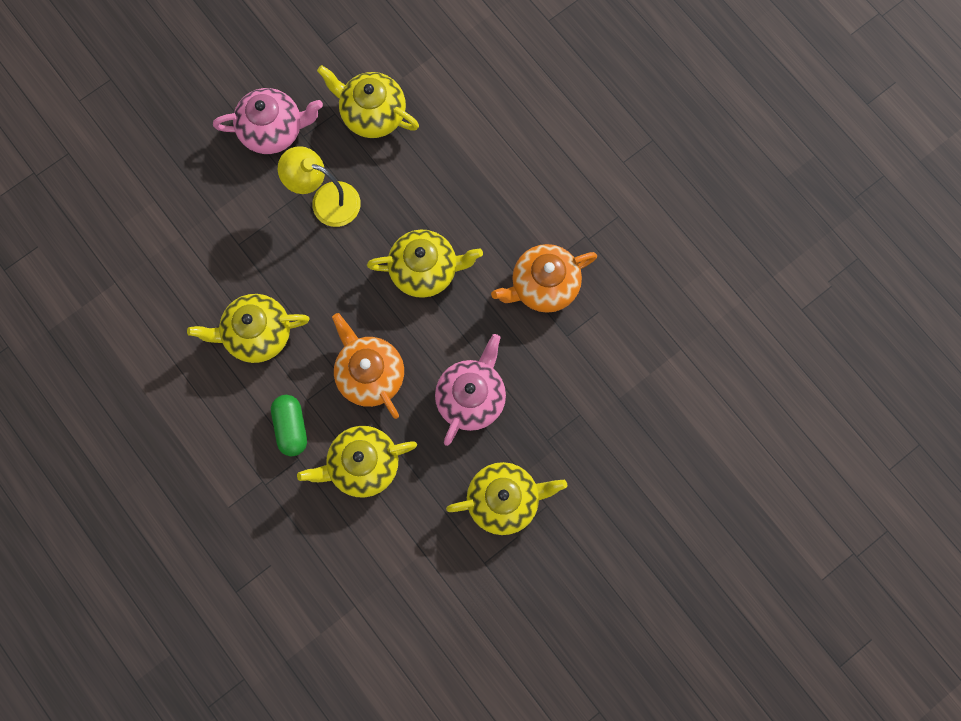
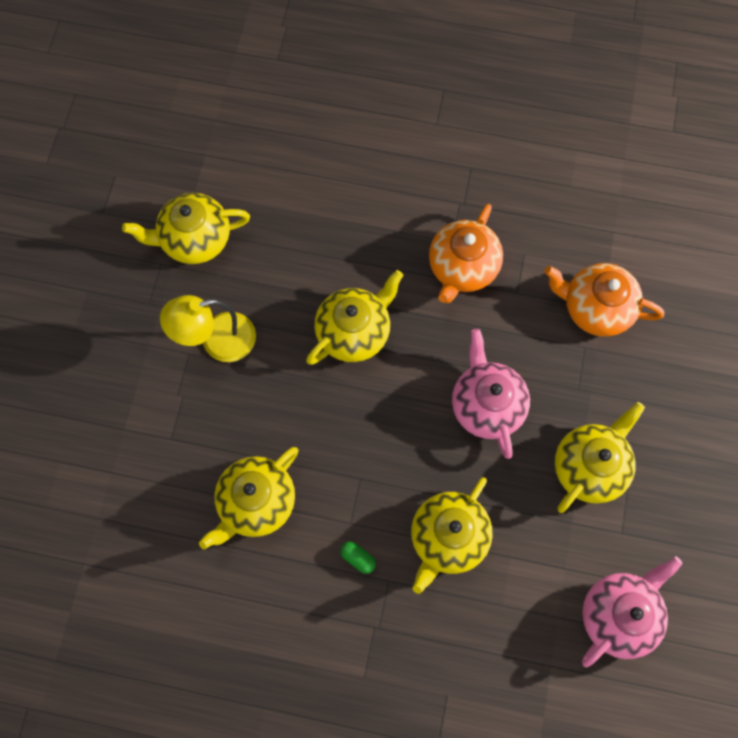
camera: 40 degrees left, 5 degrees down
pink teapot [213,88,323,154] -> pink teapot moved to [582,556,683,667]
green capsule [271,395,307,456] -> green capsule [340,542,376,574], size x0.56
orange teapot [332,313,404,419] -> orange teapot moved to [544,263,664,337]

